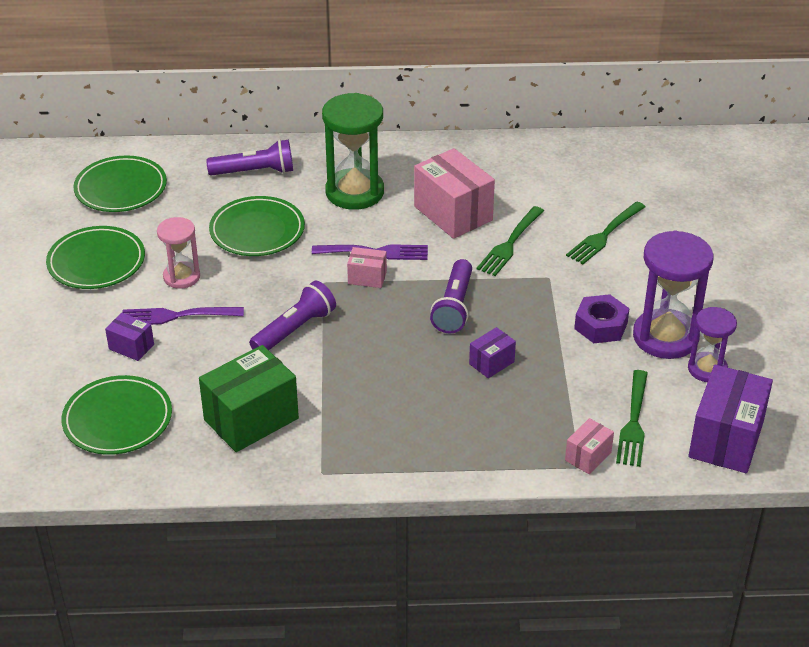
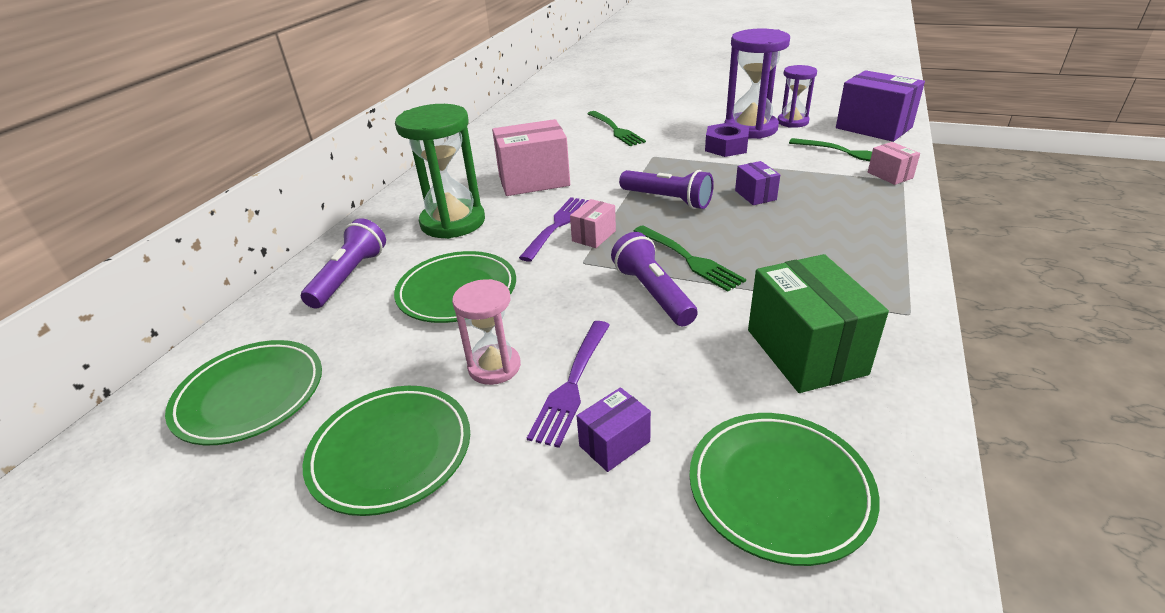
camera: 65 degrees left, 5 degrees down
green fork [477,206,544,276] -> green fork moved to [634,226,746,292]

